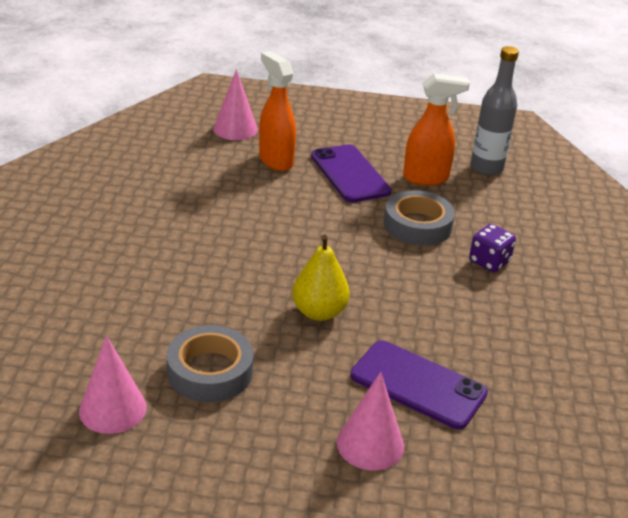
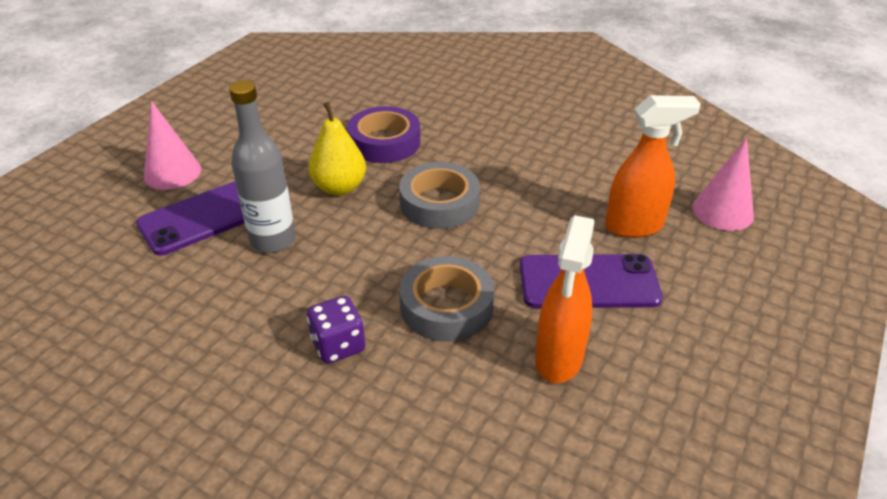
camera: 115 degrees right, 5 degrees up
pink cone [79,336,147,434] -> none
grey tape [166,325,254,402] -> grey tape moved to [399,162,480,229]
grey bottle [471,46,519,175] -> grey bottle moved to [229,81,295,253]
none -> purple tape [347,106,420,163]

